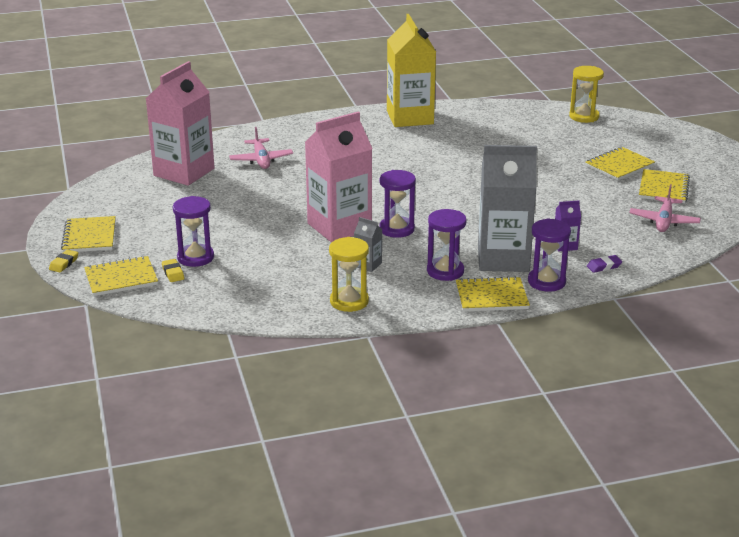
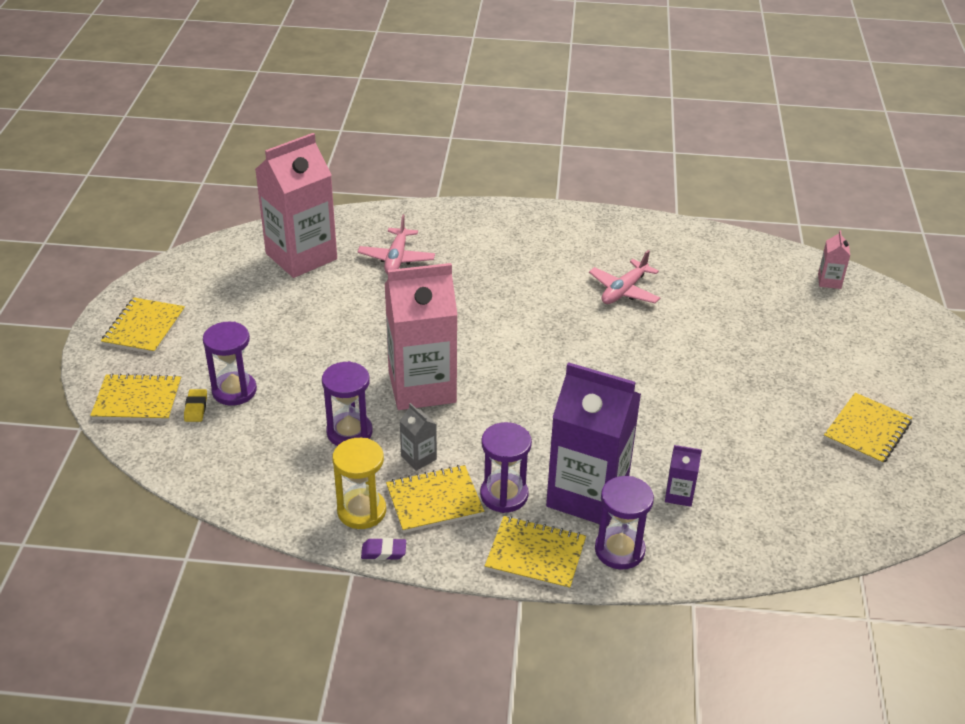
camera: 20 degrees right, 10 degrees up
yellow eraser [49,249,79,272] -> none
purple hourglass [379,170,416,238] -> purple hourglass moved to [322,361,372,446]
yellow carton [387,14,436,127] -> none
grey carton [478,145,537,272] -> purple carton [546,362,641,526]
yellow hourglass [569,66,604,123] -> pink carton [818,230,850,289]
yellow notebook [585,147,655,181] -> yellow notebook moved to [386,465,484,533]
purple eraser [587,255,622,273] -> purple eraser moved to [361,538,406,560]
pink plane [629,184,701,232] -> pink plane moved to [589,250,660,304]

